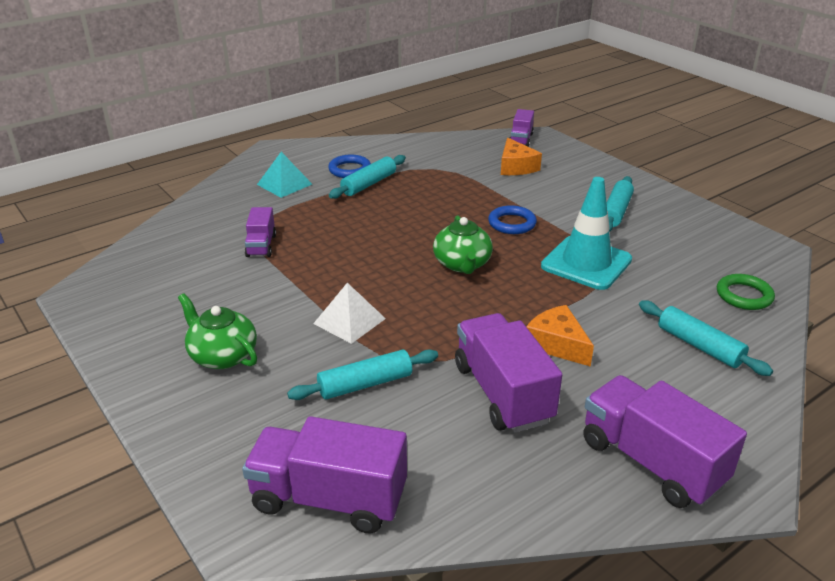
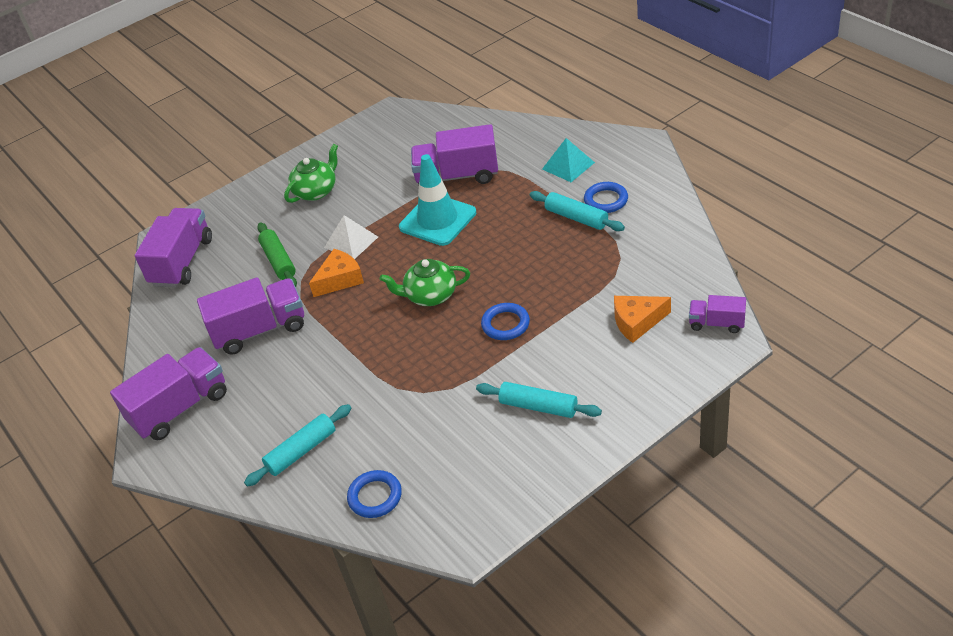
camera: 95 degrees right, 10 degrees up
purple truck [245,207,276,257] -> purple truck [411,124,498,184], size x1.85
turquoise rolling pin [287,349,438,400] -> green rolling pin [257,223,297,287]
orange cheese [526,305,594,367] -> orange cheese moved to [309,249,364,297]
turquoise traffic cone [541,177,632,290] -> turquoise traffic cone moved to [399,154,476,246]
green ring [717,274,775,310] -> blue ring [347,470,402,518]

